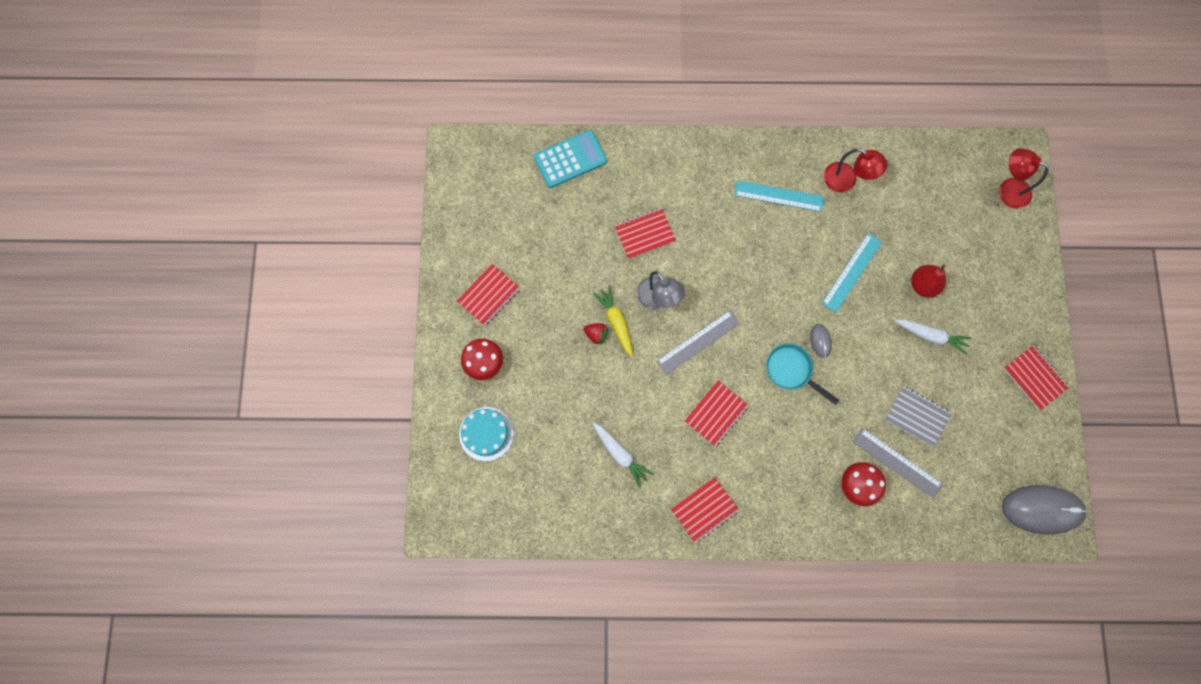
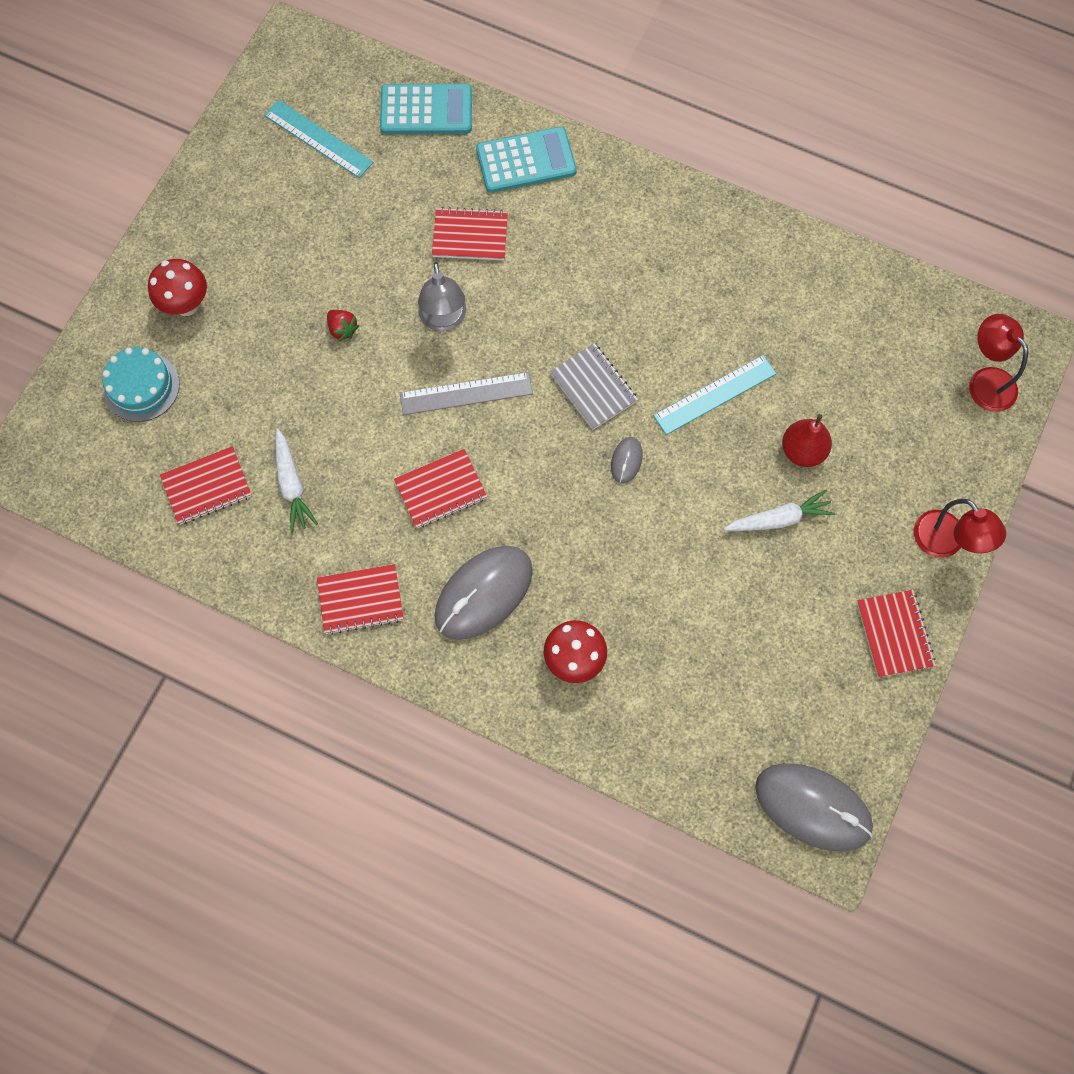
camera: 25 degrees right, 5 degrees down
red notebook [457,264,520,326] -> red notebook moved to [160,446,252,525]
yellow carrot [593,286,633,357] -> none
turquoise ruler [734,180,824,212] -> turquoise ruler moved to [264,100,373,178]
turquoise pan [766,343,839,405] -> none
red lamp [824,148,887,192] -> red lamp moved to [914,499,1006,558]
grey ruler [853,428,943,499] -> none
grey notebook [885,386,951,447] -> grey notebook moved to [550,343,638,430]
white carrot [895,320,971,355] -> white carrot turned 60 degrees counterclockwise [723,489,835,531]
none -> grey mouse [434,546,533,640]
none -> turquoise calculator [476,127,577,193]

